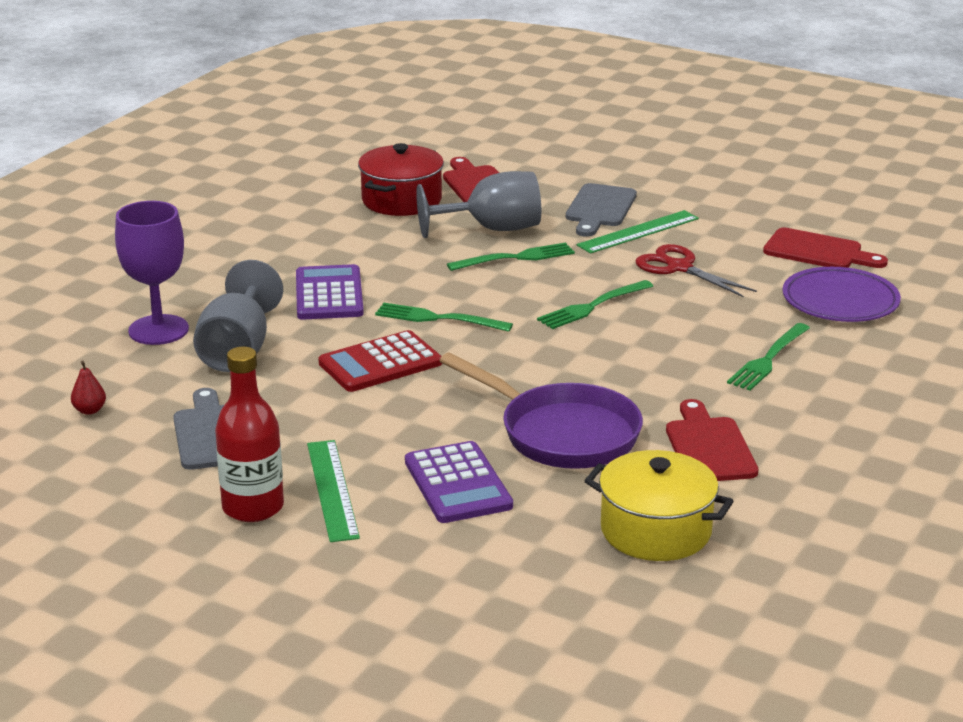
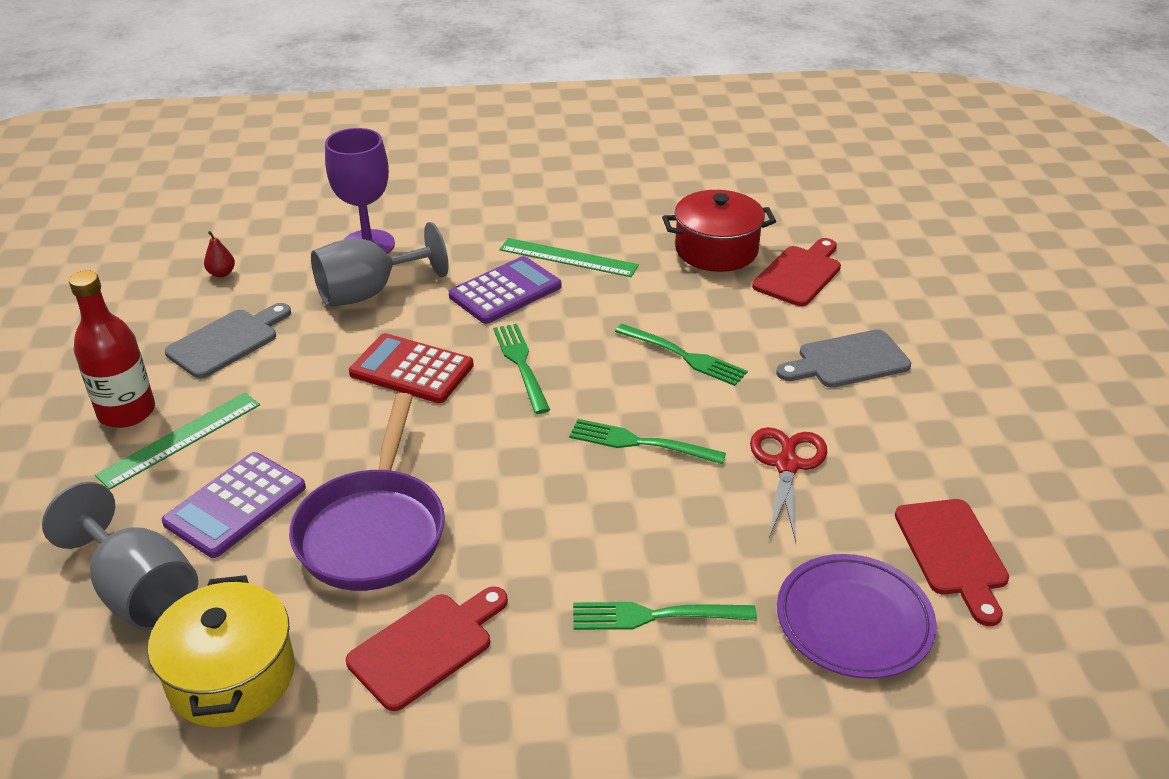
camera: 55 degrees right, 10 degrees up
grey goblet [416,171,541,238] -> grey goblet moved to [42,482,198,631]
green ruler [577,210,699,254] -> green ruler moved to [499,238,639,277]

